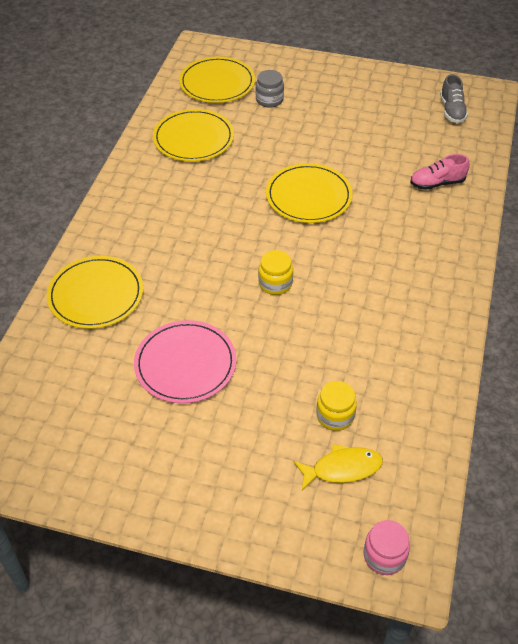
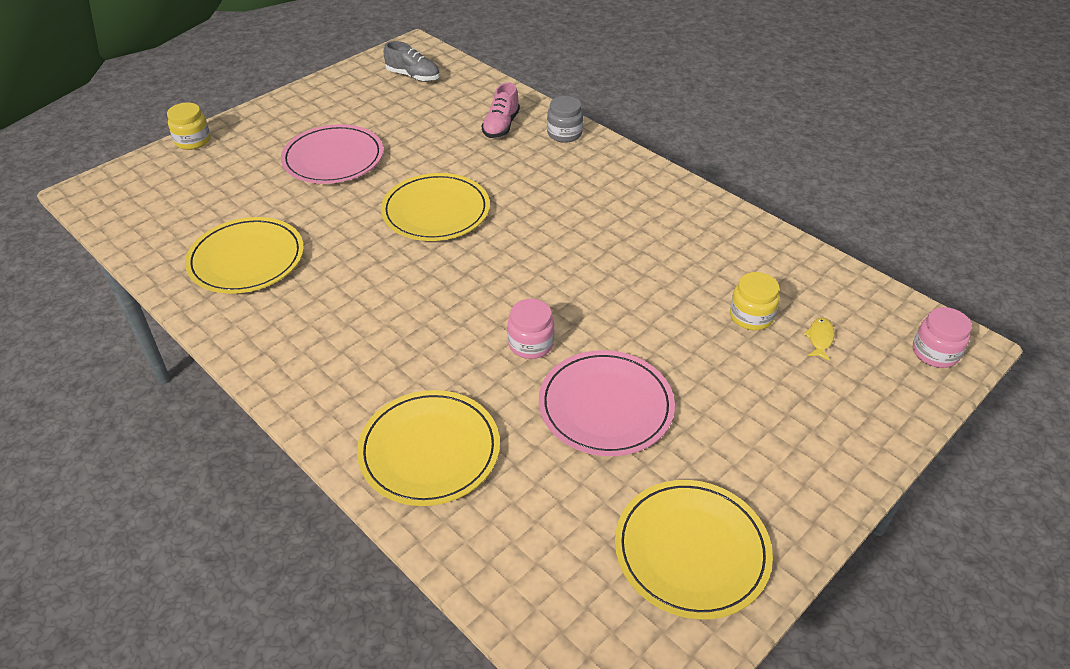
camera: 60 degrees left, 5 degrees down
yellow plate [179,57,255,103] -> yellow plate moved to [615,480,773,619]
grey jar [256,70,284,108] -> grey jar moved to [547,96,583,143]
yellow jar [258,250,293,295] -> yellow jar moved to [167,103,210,150]
yellow fish [294,444,383,490] -> yellow fish [803,318,834,361], size x0.58
none -> pink plate [281,124,383,184]
none -> pink jar [507,299,554,359]

